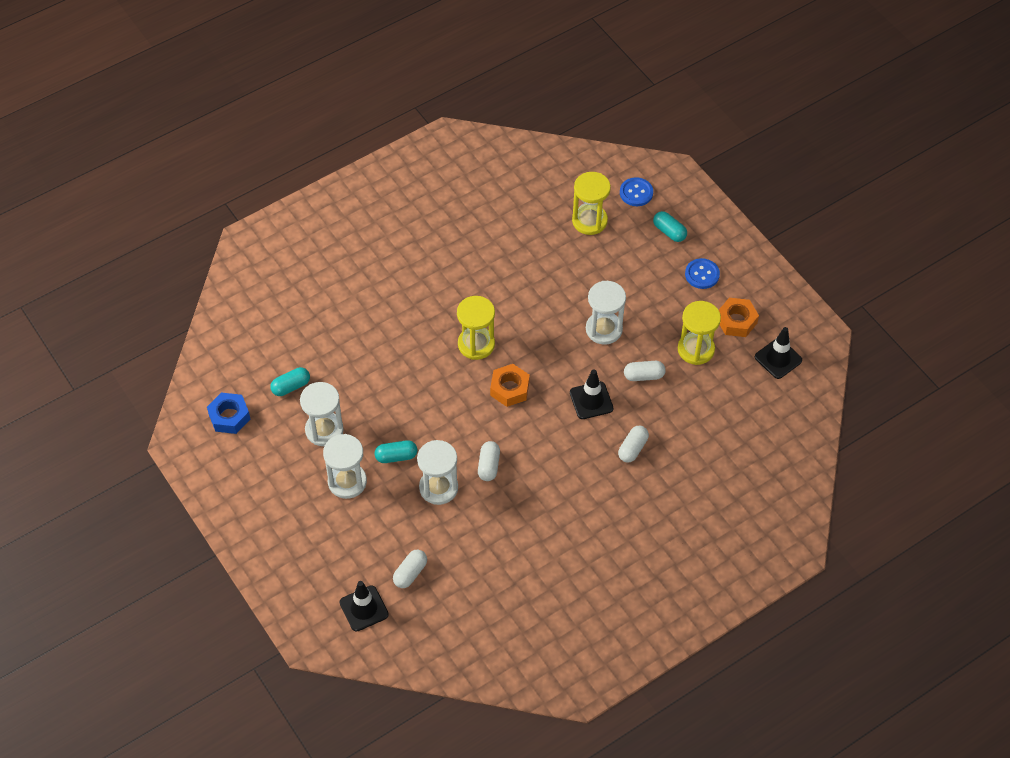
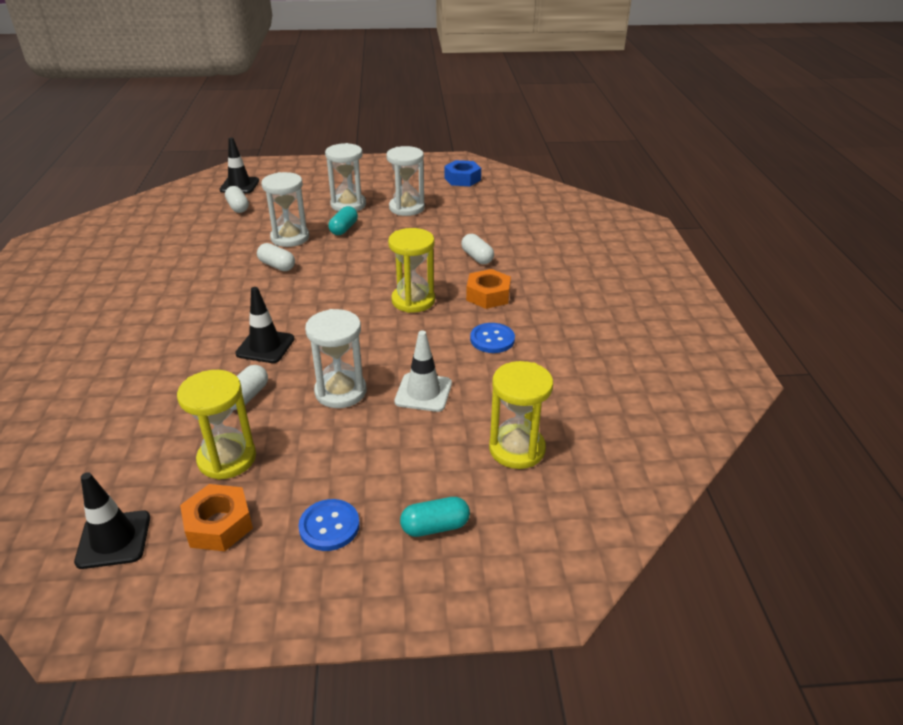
camera: 120 degrees right, 20 degrees down
turquoise capsule [270,367,310,396] -> none
orange nut [490,364,530,407] -> orange nut moved to [466,269,511,309]
white capsule [618,426,649,463] -> white capsule moved to [461,234,494,264]
blue button [620,177,653,206] -> blue button moved to [470,323,515,353]
none -> white traffic cone [394,331,452,412]

